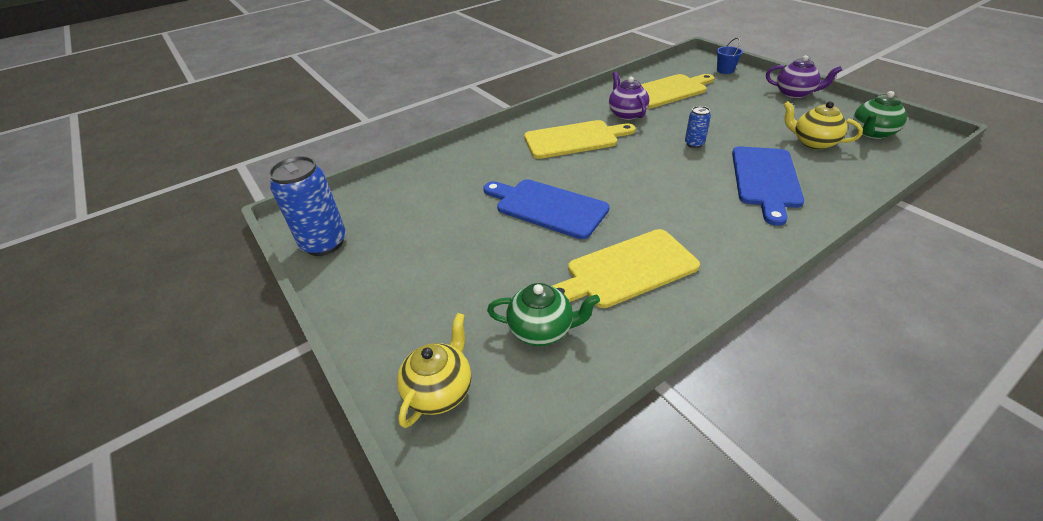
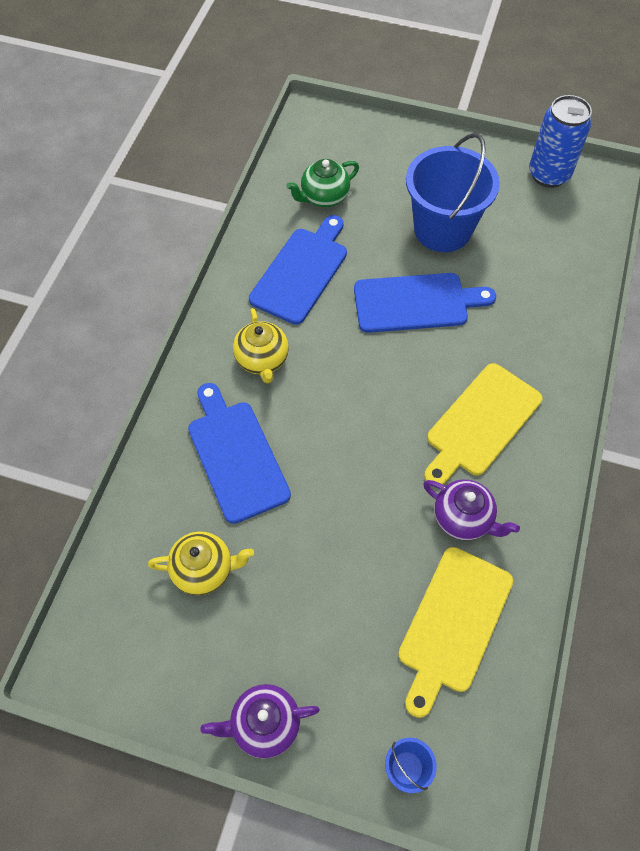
camera: 140 degrees right, 20 degrees up
yellow teapot [397,313,471,428] -> yellow teapot moved to [233,308,289,383]
yellow cutting board [552,229,700,308] -> blue cutting board [249,215,347,325]
blue can [685,106,711,148] -> none
green teapot [853,91,907,139] -> none
none -> blue bucket [406,133,500,252]

